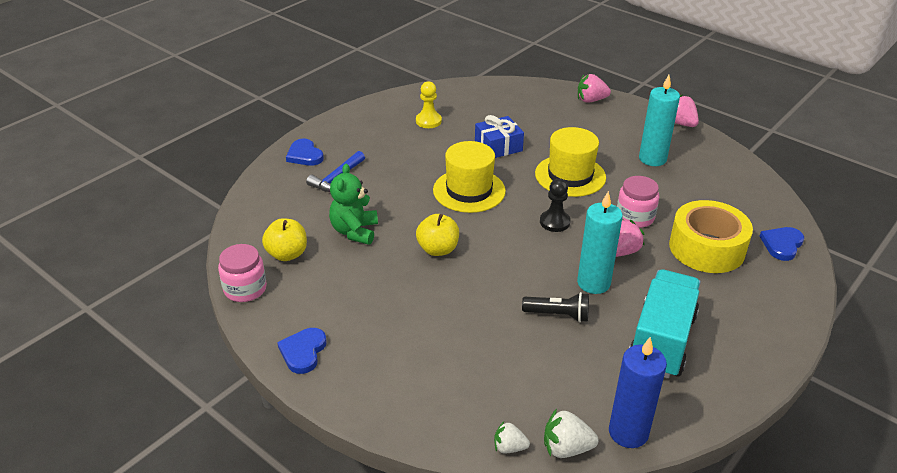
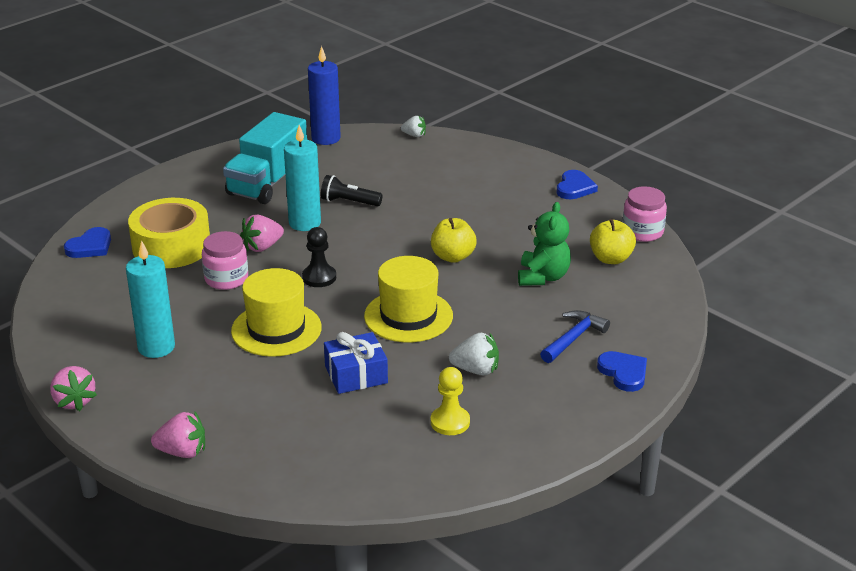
camera: 175 degrees left, 5 degrees down
white strawberry [544,409,599,458] -> white strawberry moved to [449,333,499,375]

